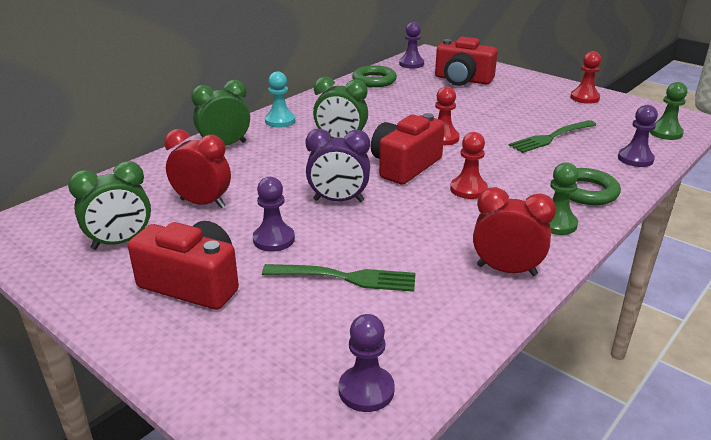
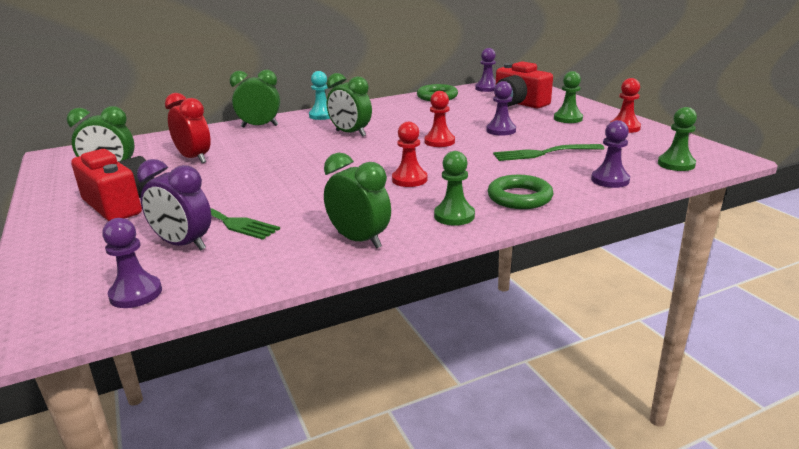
camera: 25 degrees right, 5 degrees down
purple pawn [253,177,295,252] -> purple pawn moved to [486,81,516,136]
purple clock [306,129,370,202] -> purple clock moved to [137,159,212,250]
red camera [371,113,445,184] -> none
red clock [473,187,556,276] -> green clock [324,153,391,249]
none -> green pawn [554,71,583,123]

